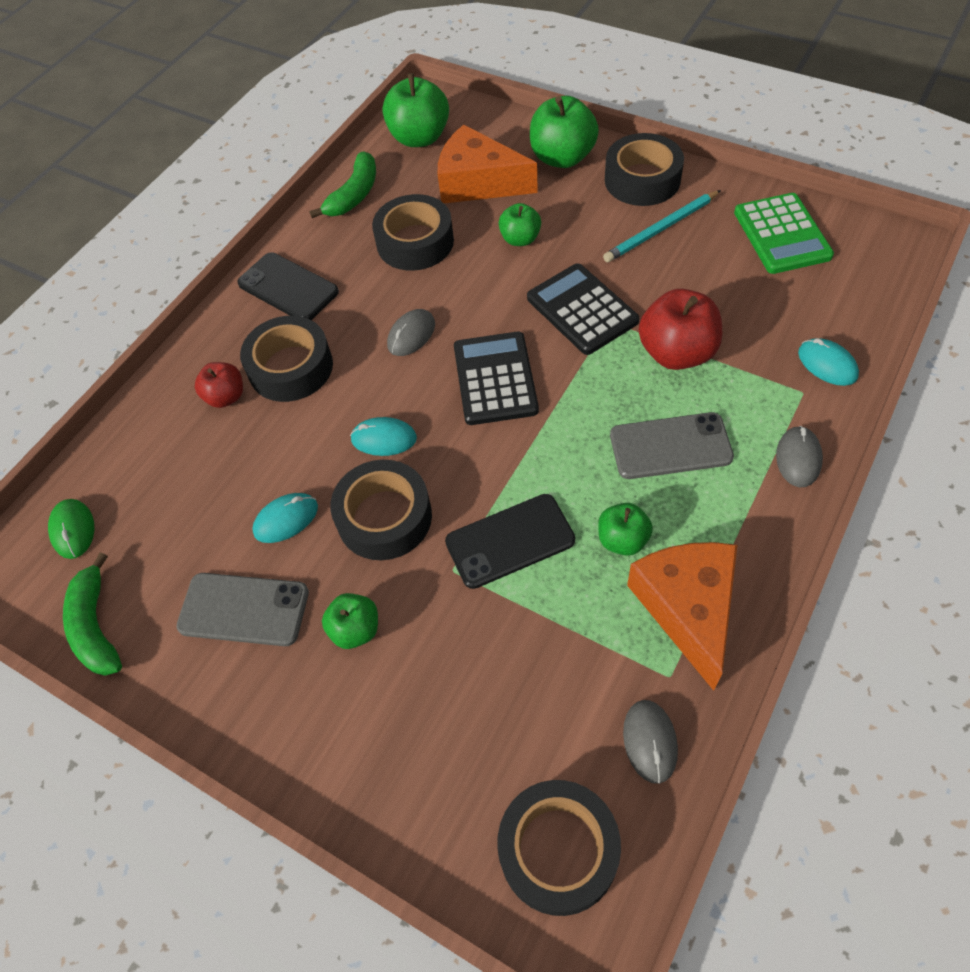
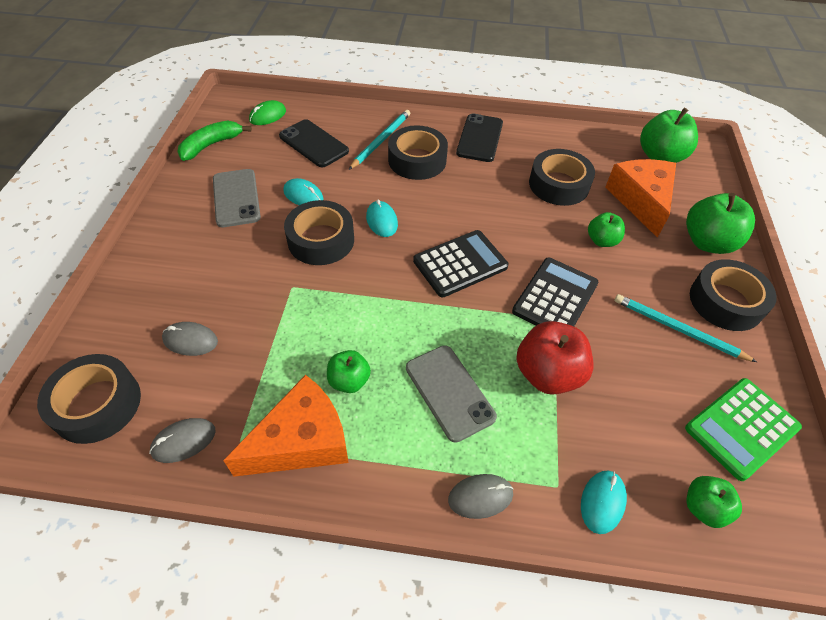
camera: 60 degrees right, 5 degrees down
red apple [195,362,243,408] -> turquoise pencil [349,110,410,170]
green banana [309,151,376,218] -> none
green apple [322,593,378,649] -> green apple moved to [686,476,742,528]
grey mouse [387,309,435,356] -> grey mouse moved to [162,322,218,356]
black phone [445,494,575,589] -> black phone moved to [279,119,349,167]

